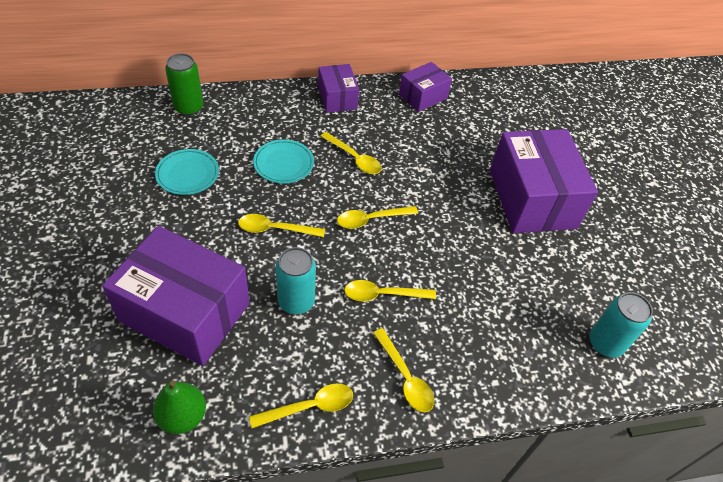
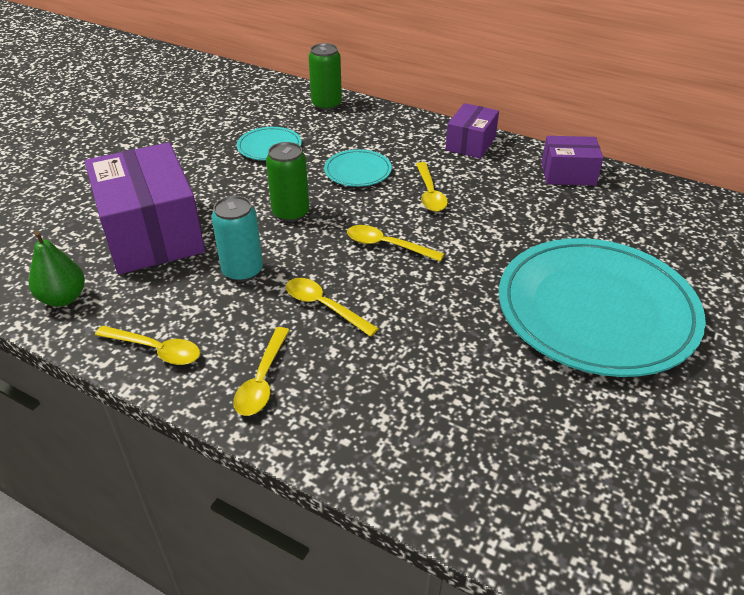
camera: 45 degrees right, 10 degrees down
yellow spoon [238,214,325,237] -> green can [266,142,310,222]
purple box [490,129,598,233] -> turquoise plate [499,238,706,377]
turquoise can [590,292,653,358] -> none

